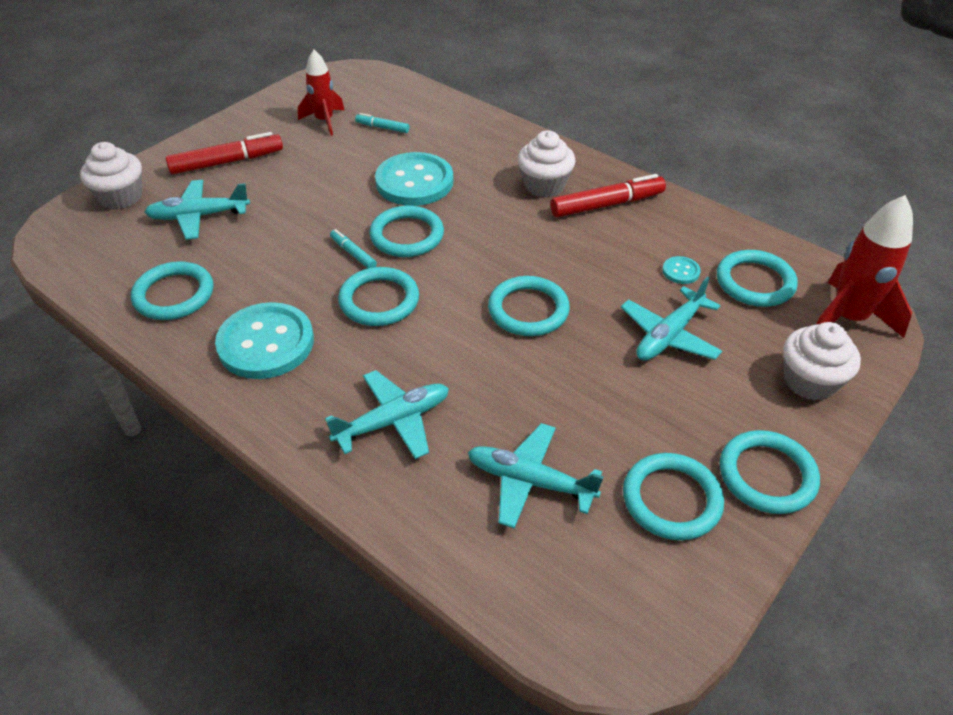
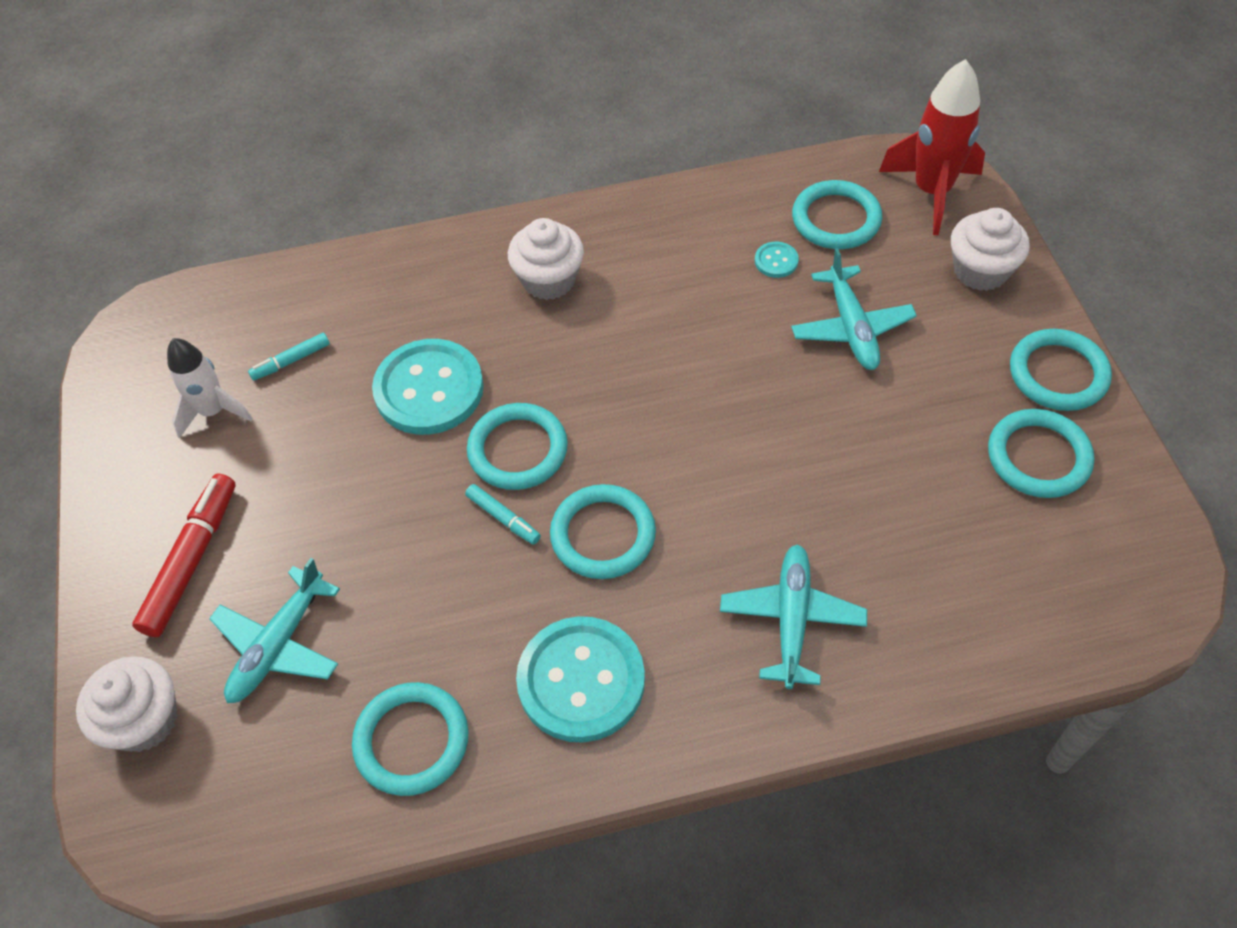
camera: 50 degrees left, 10 degrees up
red rocket [298,50,345,136] -> white rocket [167,338,253,438]
turquoise marker [330,229,377,268] -> turquoise marker turned 135 degrees counterclockwise [465,484,541,545]
turquoise plane [468,423,604,528] -> none
turquoise ring [488,276,570,336] -> none
red marker [551,174,666,217] -> none

